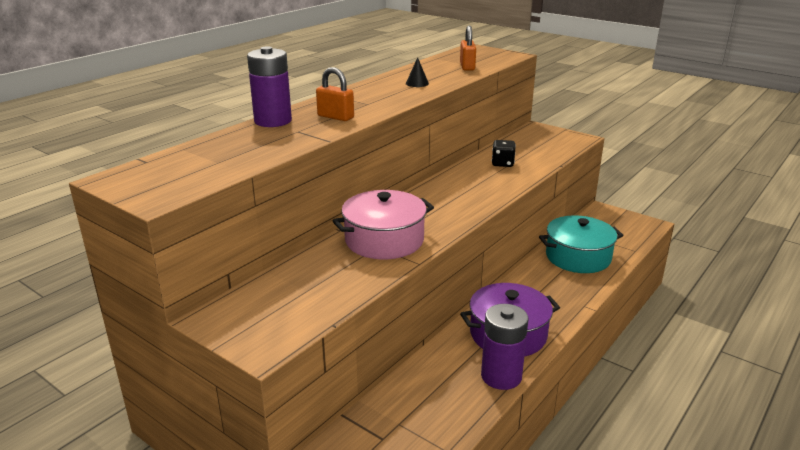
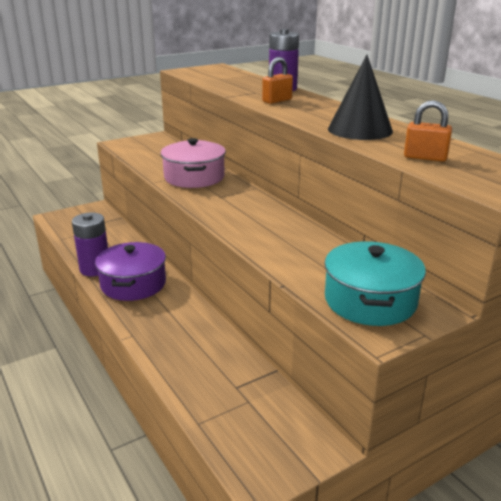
camera: 110 degrees right, 0 degrees up
black cone [406,57,429,87] -> black cone [328,55,393,140], size x2.42
black dice [492,140,516,167] -> none
turquoise pot [539,215,624,273] -> turquoise pot moved to [324,241,426,326]

